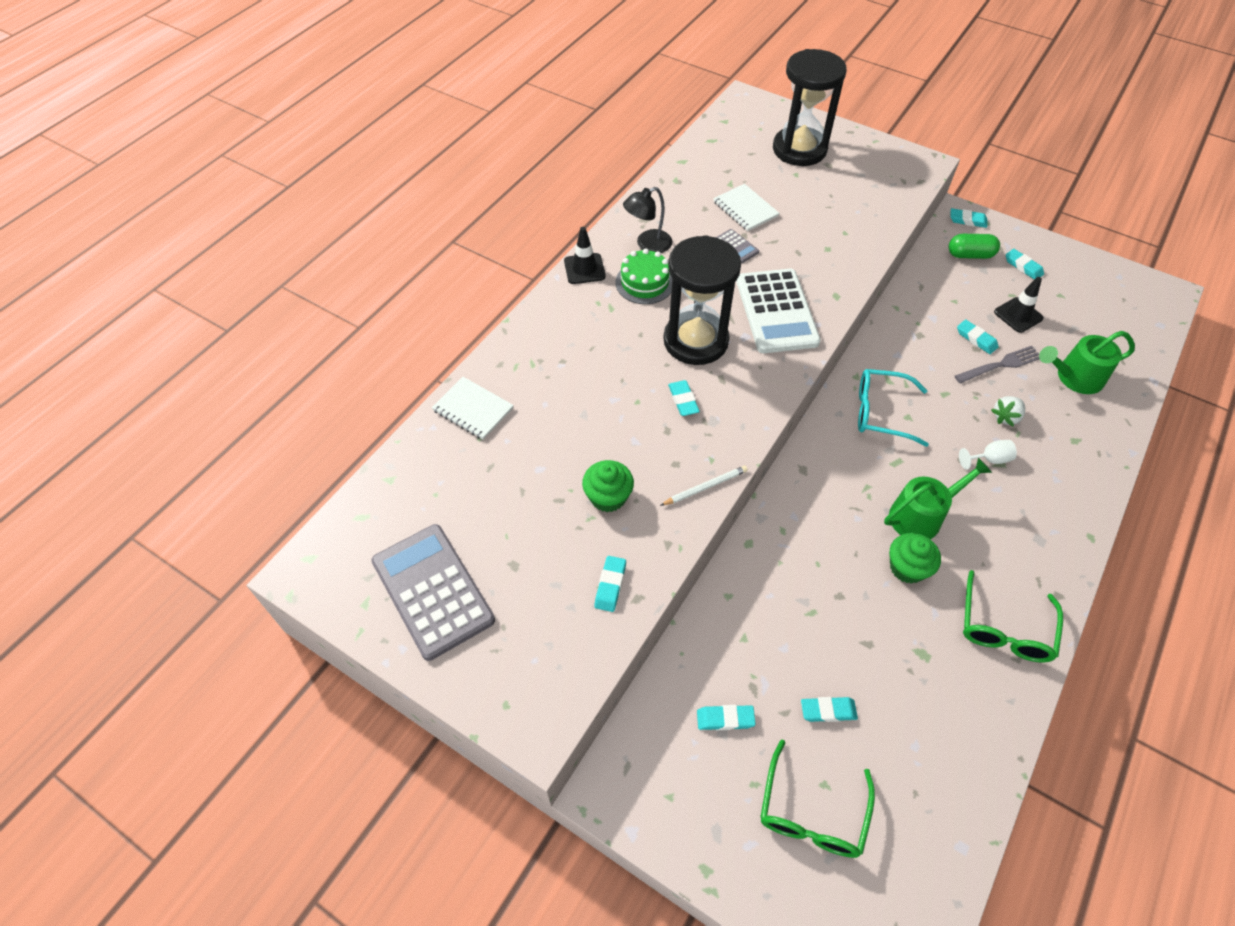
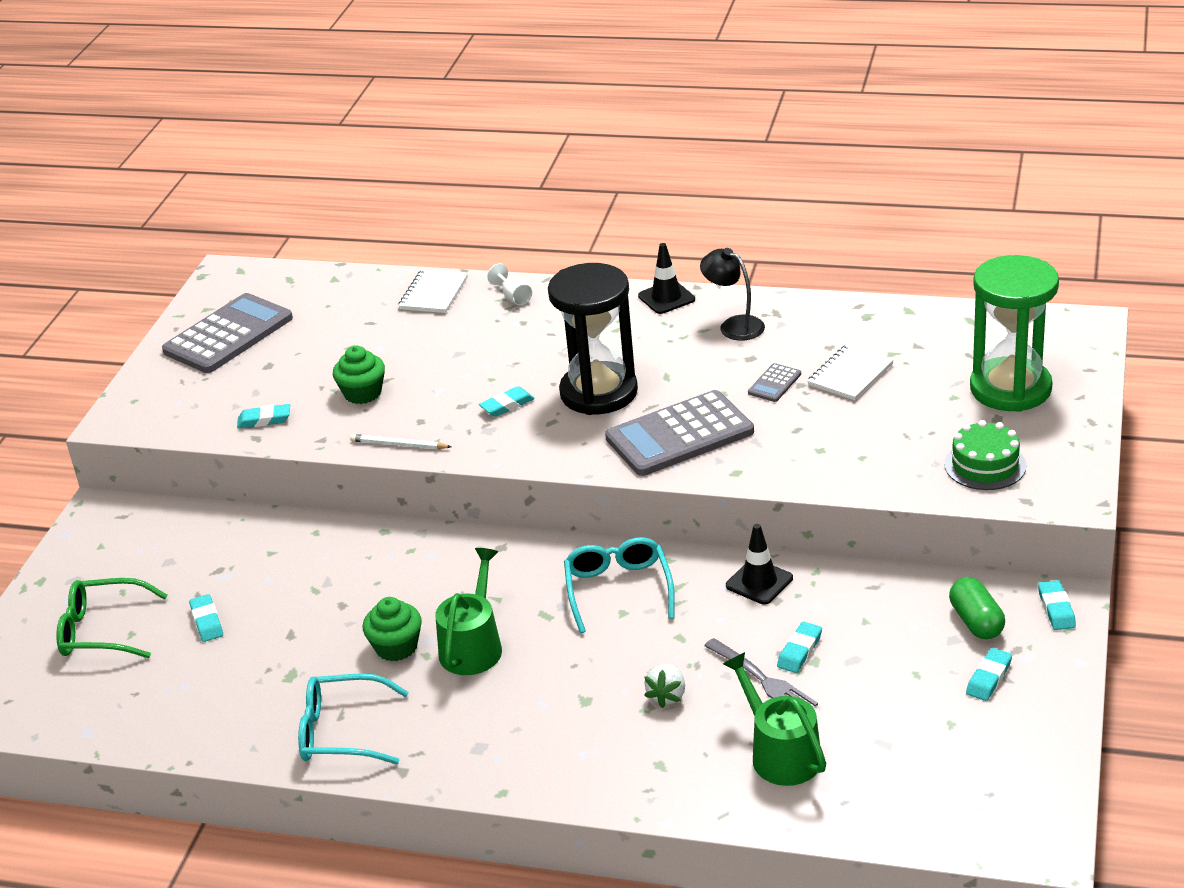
camera: 75 degrees right, 20 degrees down
green cake [615,248,672,304] -> green cake moved to [944,420,1026,490]
white pencil [660,466,748,506] -> white pencil turned 150 degrees clockwise [350,434,451,449]
turquoise eraser [697,705,756,730] -> none
white calculator [736,269,821,353] -> grey calculator [605,390,754,476]
black hourglass [773,49,847,166] -> green hourglass [970,255,1059,412]
green watering can [884,457,992,539] -> green watering can turned 120 degrees counterclockwise [435,548,502,675]
white goblet [959,440,1017,470] -> white goblet moved to [487,263,532,305]
green glasses [963,570,1063,662] -> turquoise glasses [298,673,409,764]
white strawberry [991,396,1025,427] -> white strawberry turned 105 degrees counterclockwise [644,664,685,708]
black traffic cone [994,277,1044,333] -> black traffic cone moved to [726,524,793,604]

